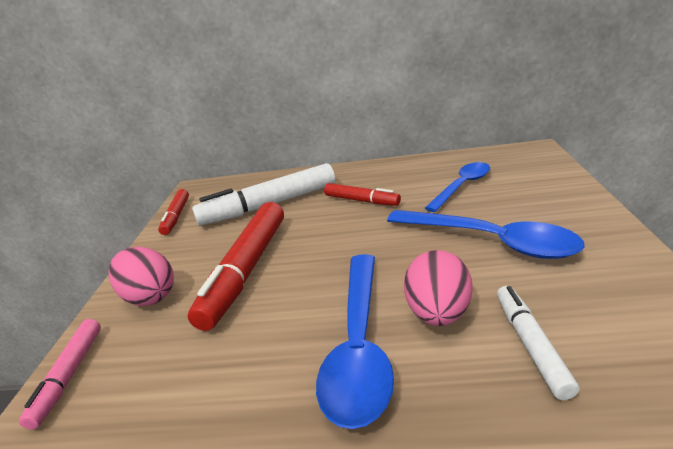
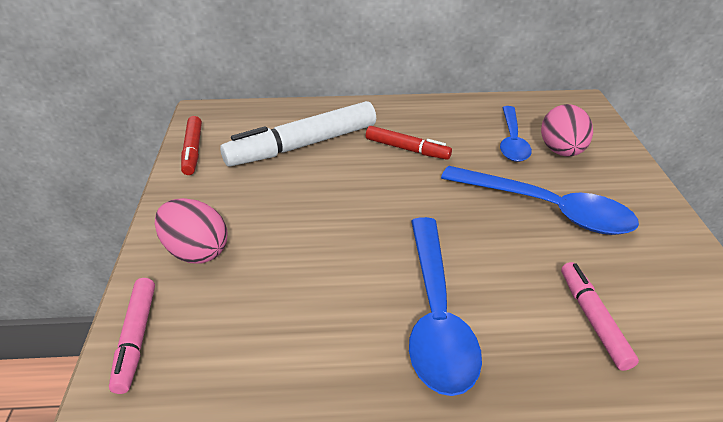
camera: 10 degrees left, 10 degrees up
red marker [188,202,284,331] -> none
pink egg [404,250,472,326] -> pink egg moved to [541,104,593,157]
blue spoon [425,162,490,212] -> blue spoon turned 150 degrees clockwise [500,106,532,162]
white marker [497,286,580,400] -> pink marker [561,262,639,371]

